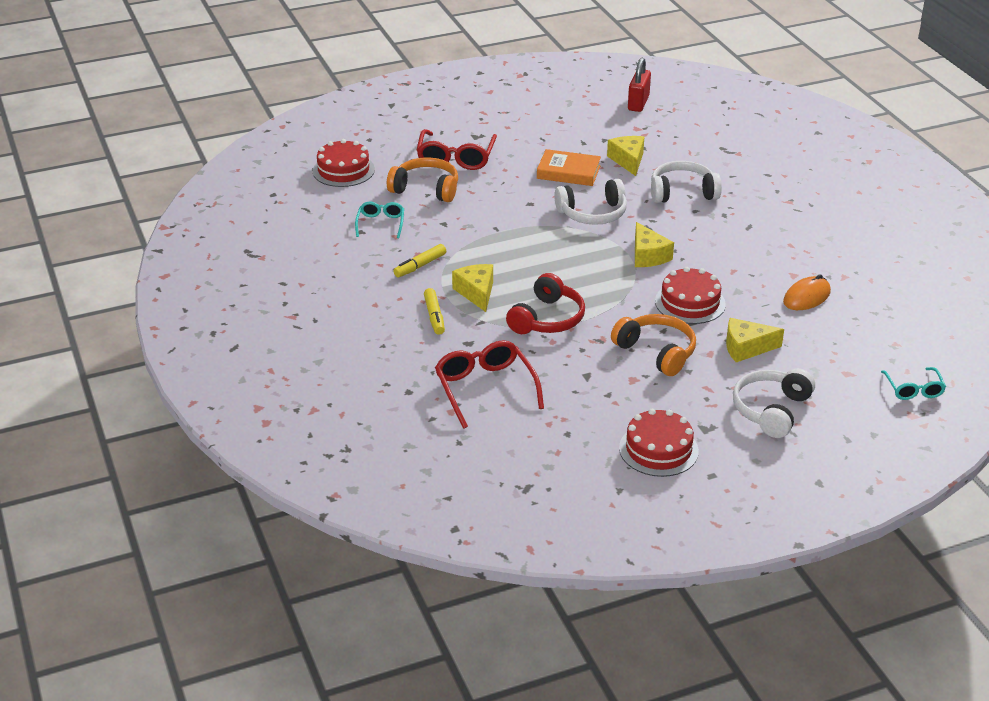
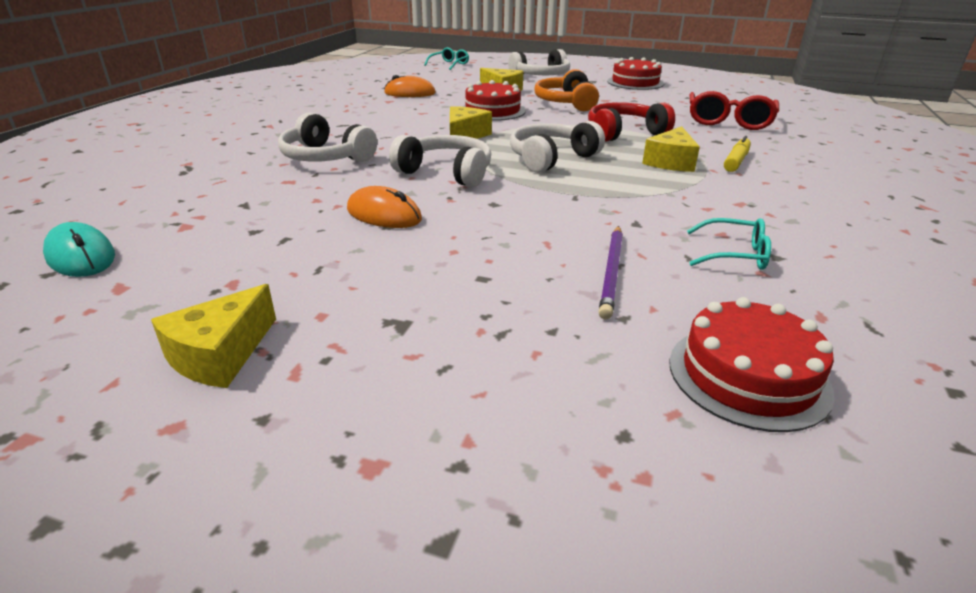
camera: 140 degrees left, 5 degrees down
turquoise glasses [355,201,404,238] -> turquoise glasses turned 120 degrees counterclockwise [687,218,771,270]
orange headphones [387,157,458,202] -> purple pencil [599,226,623,319]
yellow marker [393,244,446,277] -> none
red glasses [416,129,497,170] -> none
orange book [537,149,601,186] -> orange mouse [347,186,422,228]
yellow cheese [607,136,644,176] -> yellow cheese moved to [151,284,276,388]
red padlock [628,58,651,112] -> turquoise mouse [43,222,115,277]
none -> white headphones [510,121,605,173]

